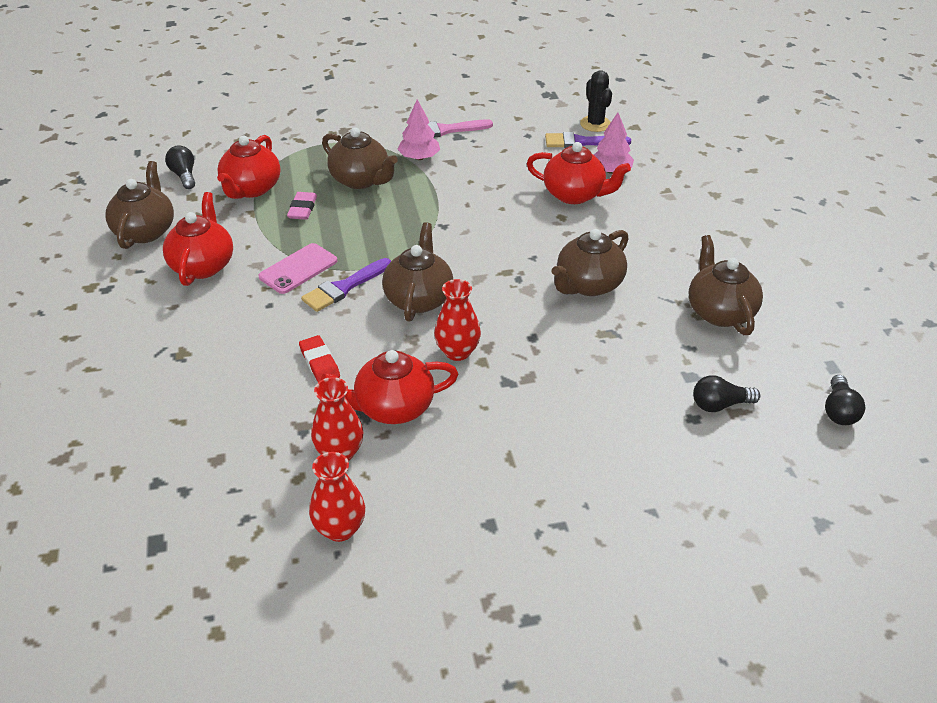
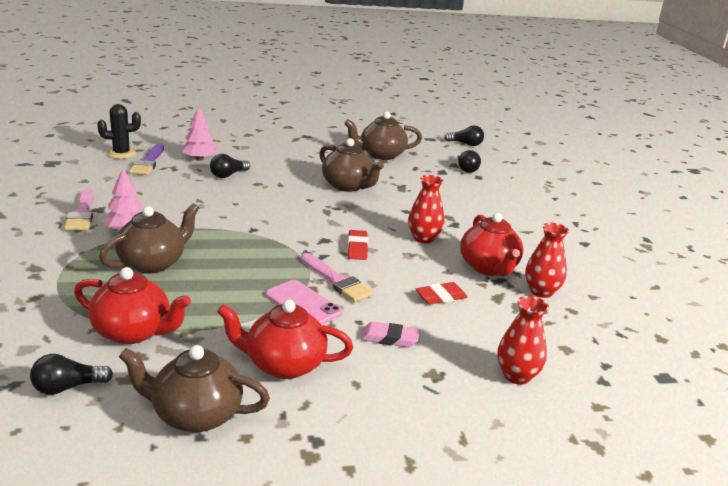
camera: 90 degrees left, 15 degrees down
pink eraser [287,192,317,220] -> pink eraser moved to [361,322,420,347]
purple brush [301,258,391,312] -> pink brush [301,253,373,302]
red vase [309,452,365,542] -> red vase moved to [497,296,549,385]
brown teapot [382,222,453,322] -> red eraser [348,230,368,260]
red teapot [527,142,631,204] -> black light bulb [210,154,250,178]

